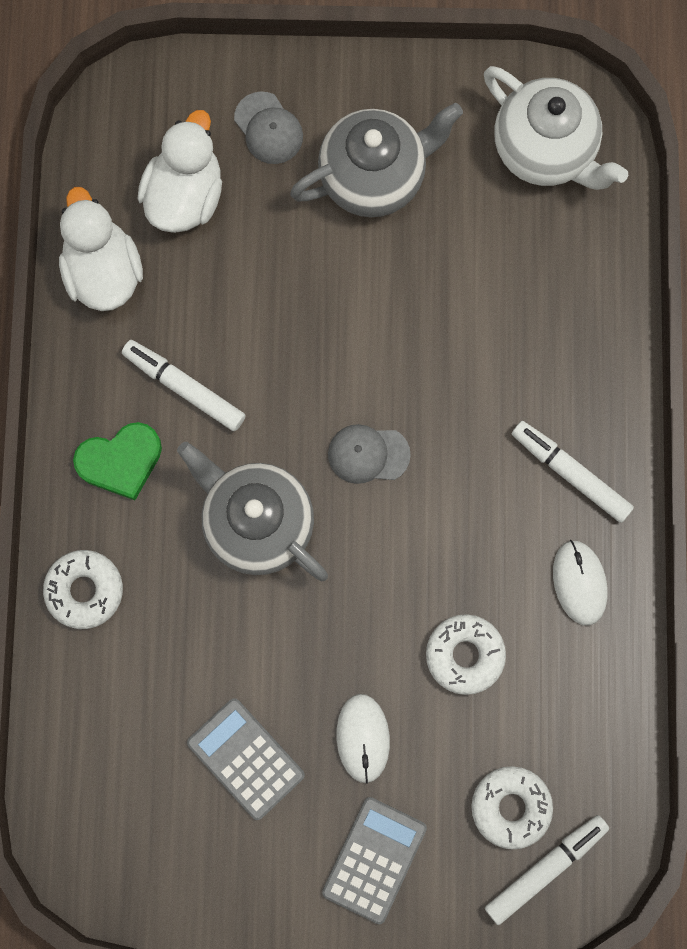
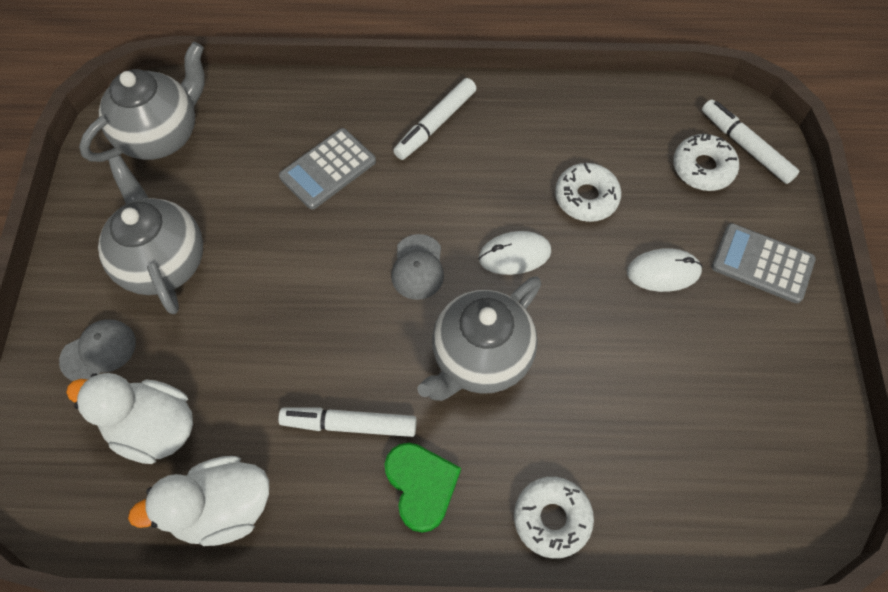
camera: 90 degrees left, 15 degrees down
white marker [122,340,246,431] -> white marker turned 60 degrees clockwise [278,408,417,437]
grey calculator [187,698,305,820] -> grey calculator moved to [279,128,376,209]
white teapot [484,66,628,190] -> grey teapot [79,42,204,162]
white mouse [553,540,608,626] -> white mouse moved to [479,231,551,275]

